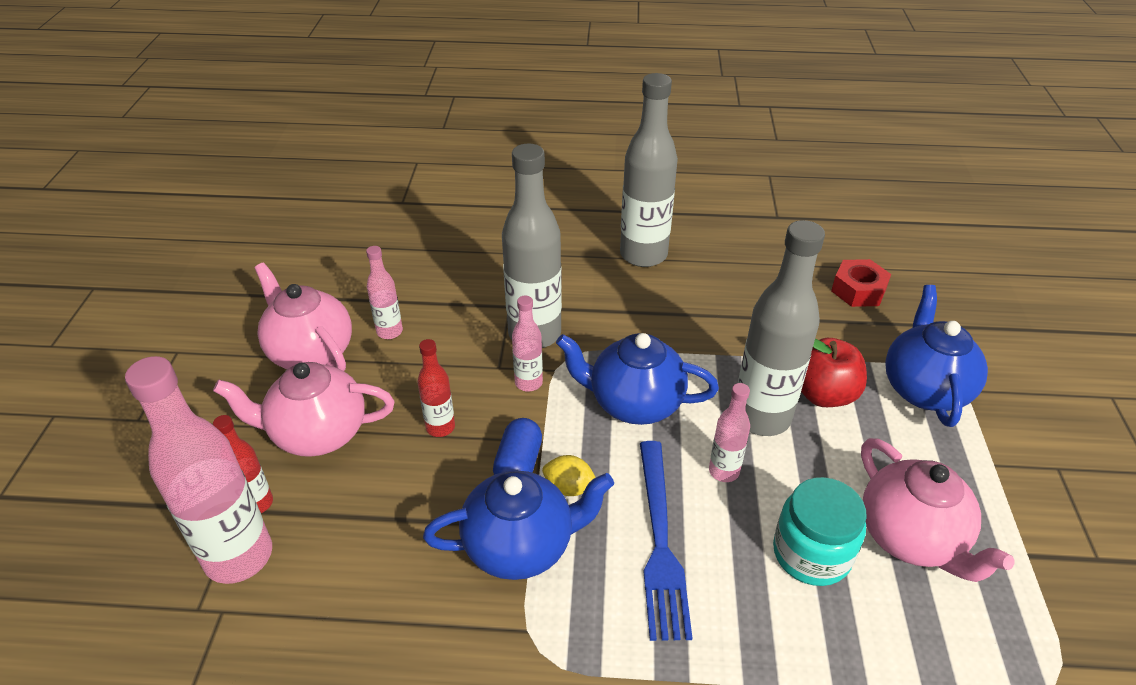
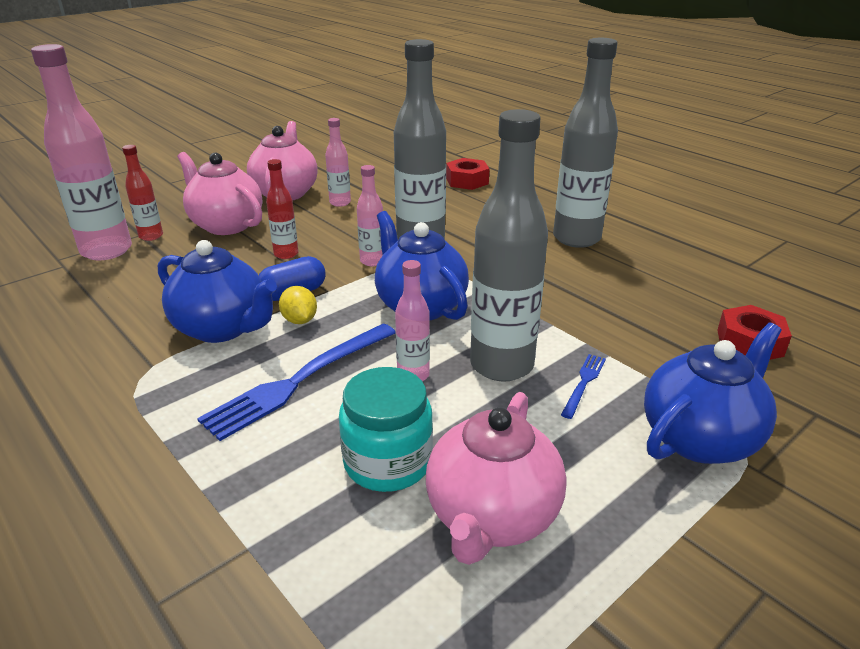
camera: 45 degrees right, 10 degrees down
red apple [801,338,867,407] -> blue fork [561,354,606,419]
none -> red nut [446,158,490,190]

